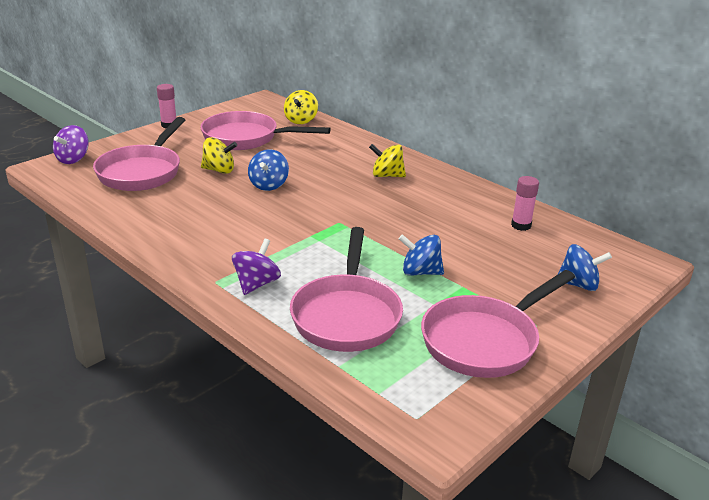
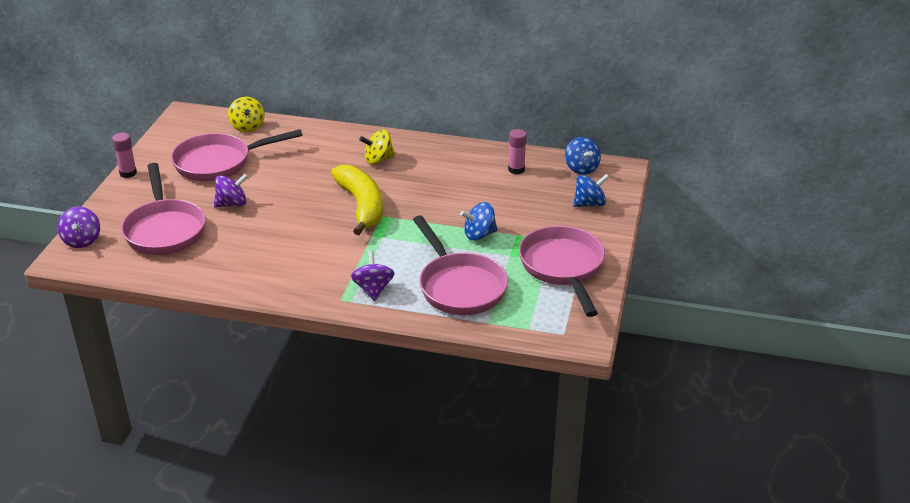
camera: 30 degrees left, 5 degrees up
yellow spinning top [201,137,237,174] -> purple spinning top [214,174,248,208]
blue spinning top [248,149,289,191] -> blue spinning top moved to [565,137,601,175]
pink pan [421,270,575,378] -> pink pan turned 150 degrees clockwise [519,226,605,317]
none -> yellow banana [331,165,383,235]

